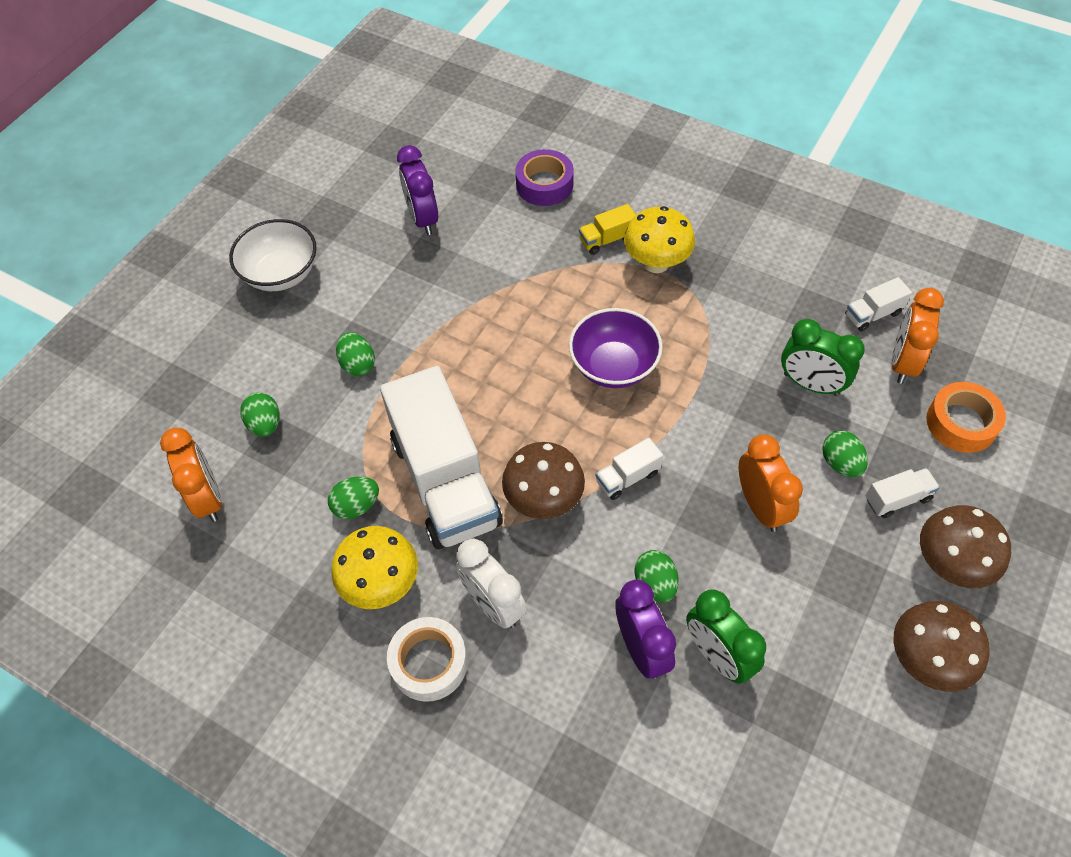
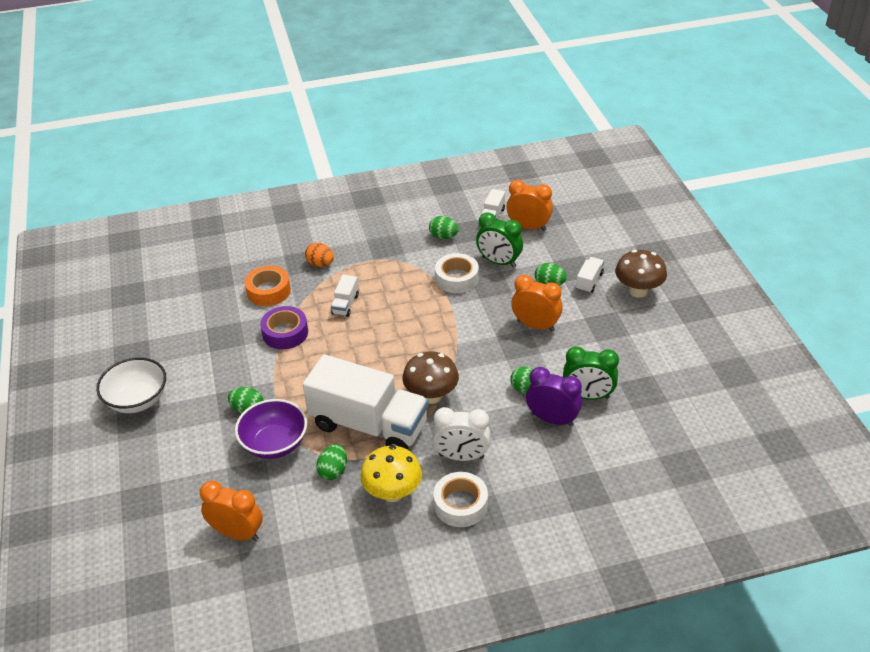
camera: 45 degrees left, 15 degrees down
green egg [240,392,280,437] -> green egg moved to [429,216,459,239]
purple clock [397,145,438,235] -> none
purple tape [515,149,574,206] -> purple tape moved to [260,306,308,349]
purple bowl [569,308,663,388] -> purple bowl moved to [235,399,307,459]
yellow truck [579,204,636,255] -> orange egg [305,243,334,267]
white truck [596,438,663,500] -> white truck moved to [331,275,359,317]
yellow mushroom [624,206,695,273] -> none
green clock [781,319,865,396] -> green clock turned 45 degrees clockwise [476,212,523,268]
orange clock [892,288,944,384] -> orange clock turned 135 degrees clockwise [506,180,553,231]
brown mushroom [894,601,990,692] -> none
orange tape [926,382,1006,453] -> orange tape moved to [245,266,291,306]
none -> white tape [435,253,479,293]

